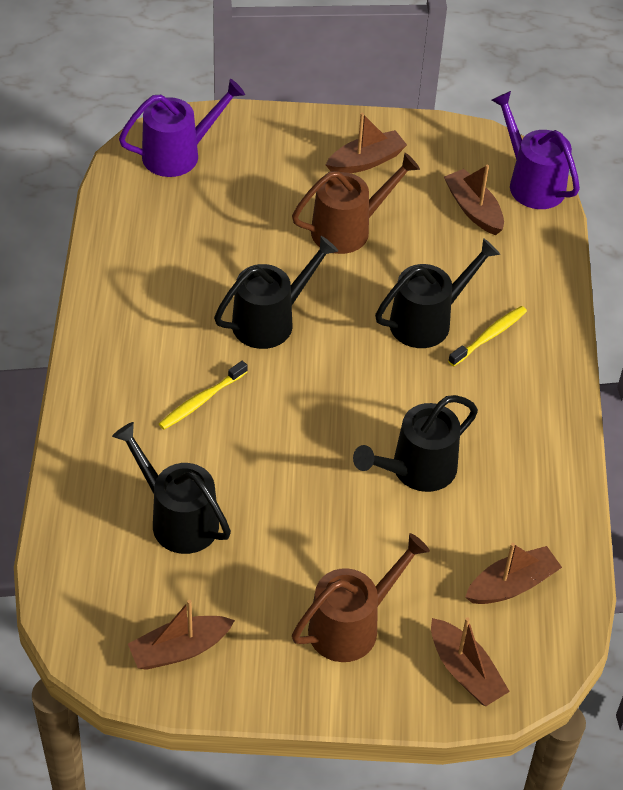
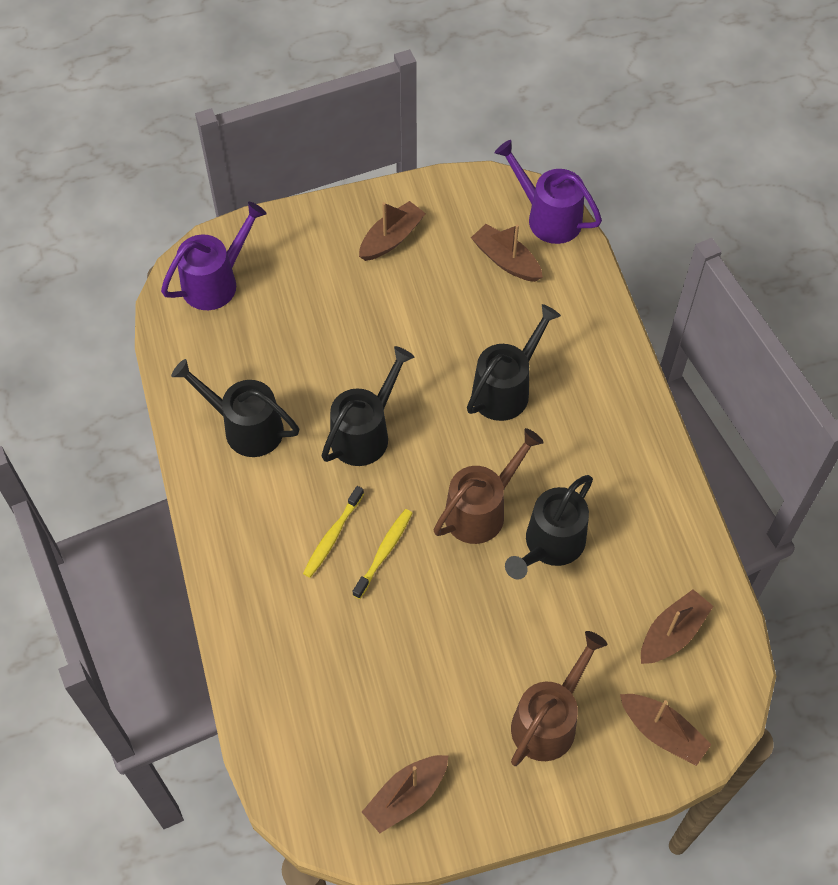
camera: 15 degrees left, 10 degrees up
black watering can [112,422,231,554] -> black watering can moved to [171,359,299,457]
brown watering can [292,153,420,254] -> brown watering can moved to [434,428,544,544]
yellow toothbrush [448,306,527,366] -> yellow toothbrush moved to [352,509,412,599]

